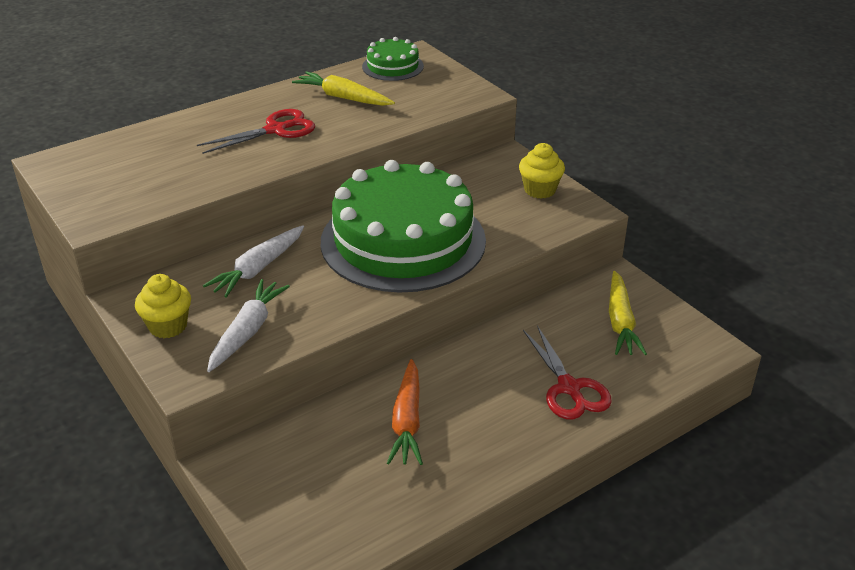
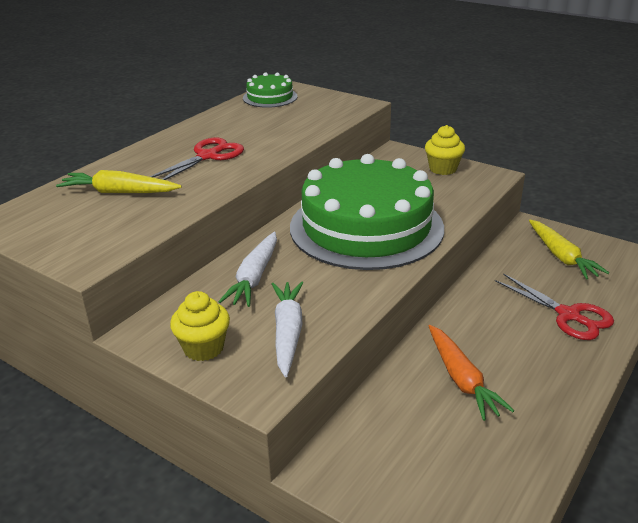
camera: 20 degrees left, 5 degrees down
yellow carrot [292,71,395,106] -> yellow carrot moved to [56,170,182,193]

